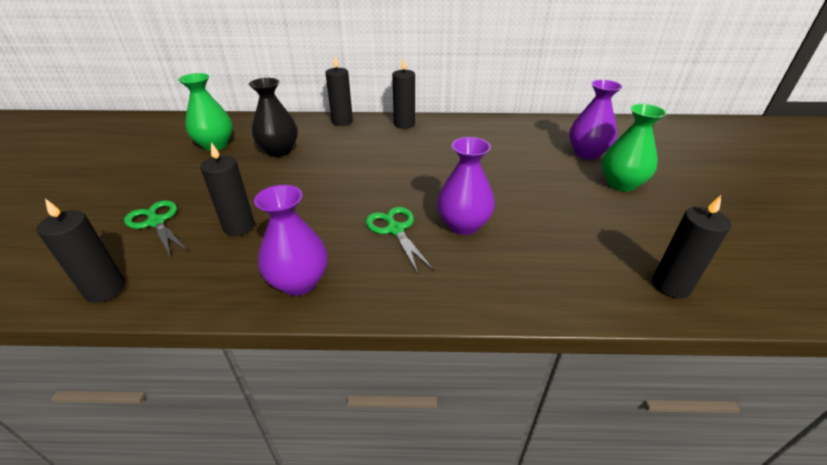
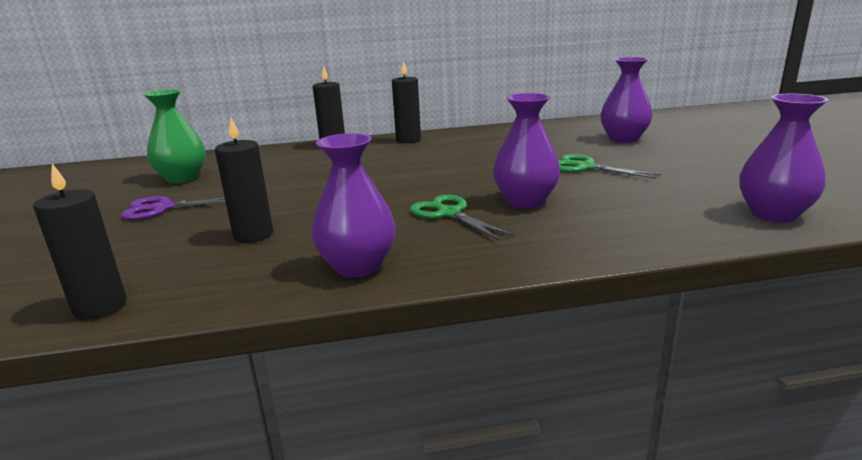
camera: 10 degrees left, 15 degrees down
green scissors [124,200,188,258] -> green scissors moved to [558,154,660,179]
black vase [249,78,298,157] -> none
green vase [602,104,667,192] -> none
black candle [652,195,731,299] -> purple vase [739,94,828,222]
none -> purple scissors [121,196,225,220]

